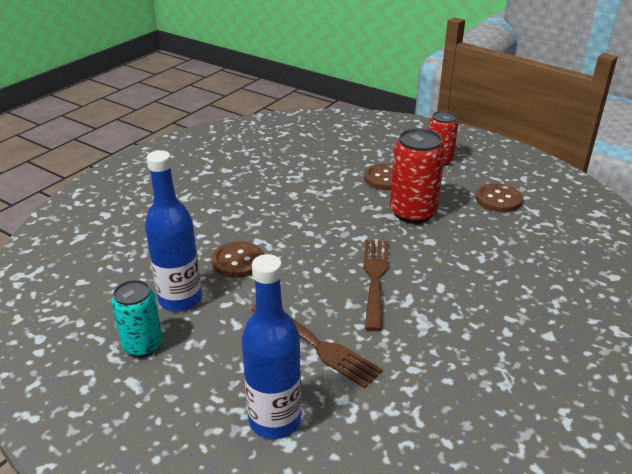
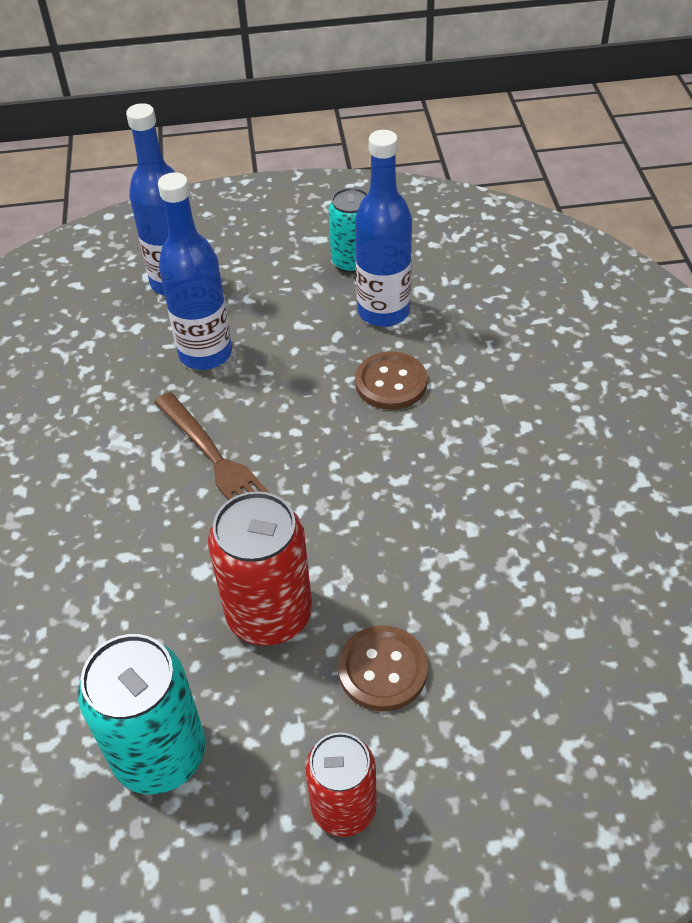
camera: 140 degrees right, 15 degrees up
brown fork [251,304,383,388] -> blue bottle [158,173,232,370]
brown button [476,183,523,212] -> turquoise can [78,634,205,794]

